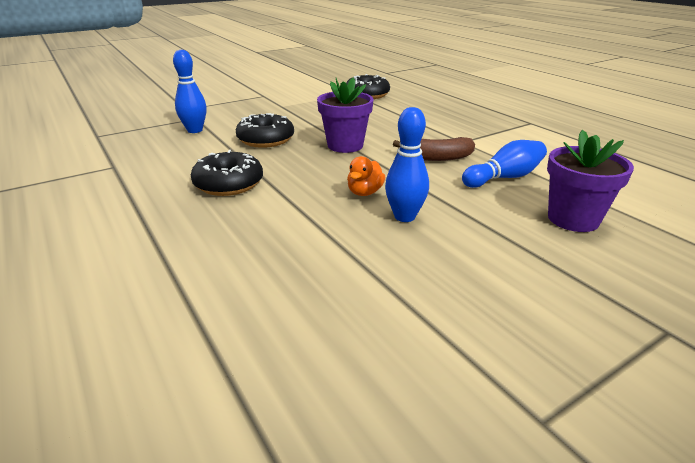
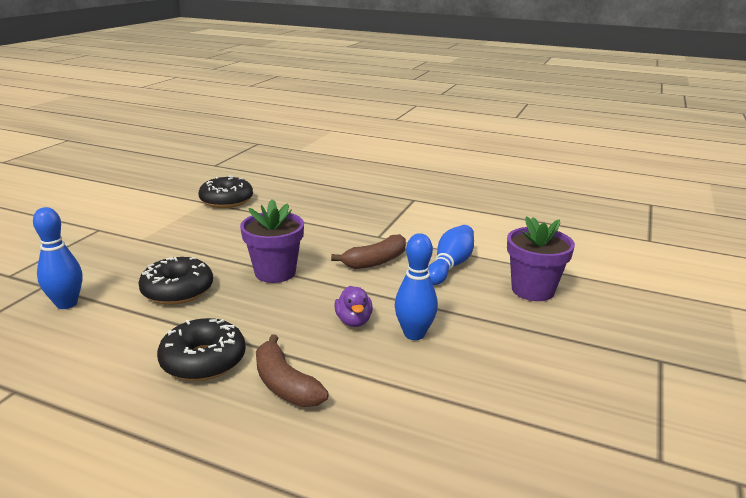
camera: 35 degrees left, 5 degrees down
orange duck [347,156,385,196] -> purple duck [334,286,373,327]
none -> brown banana [256,335,329,407]

